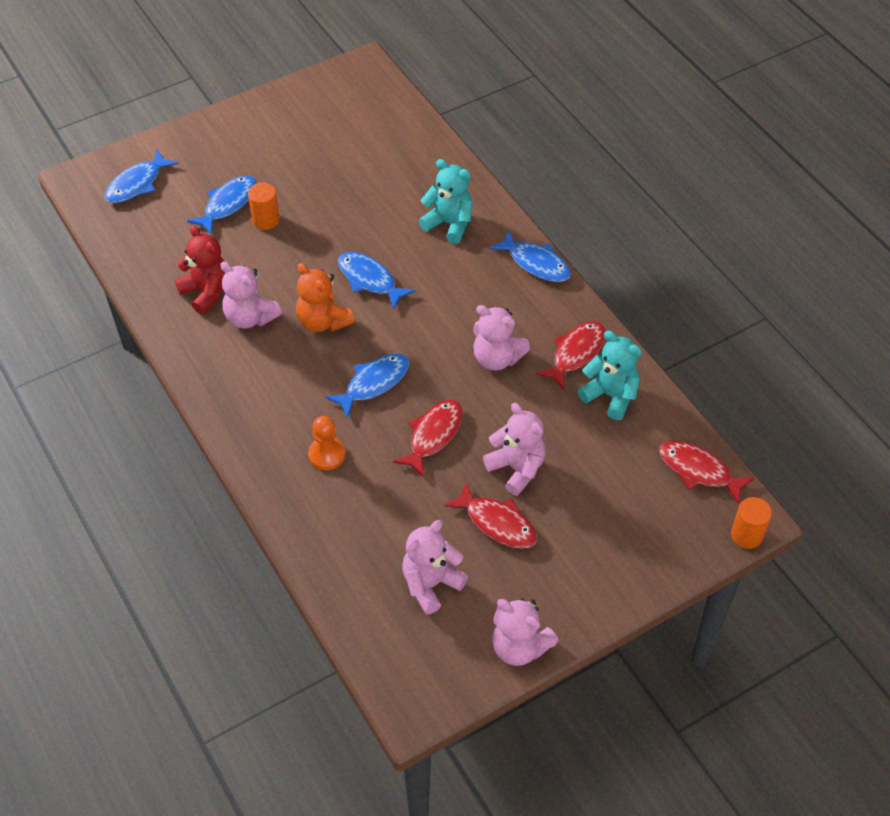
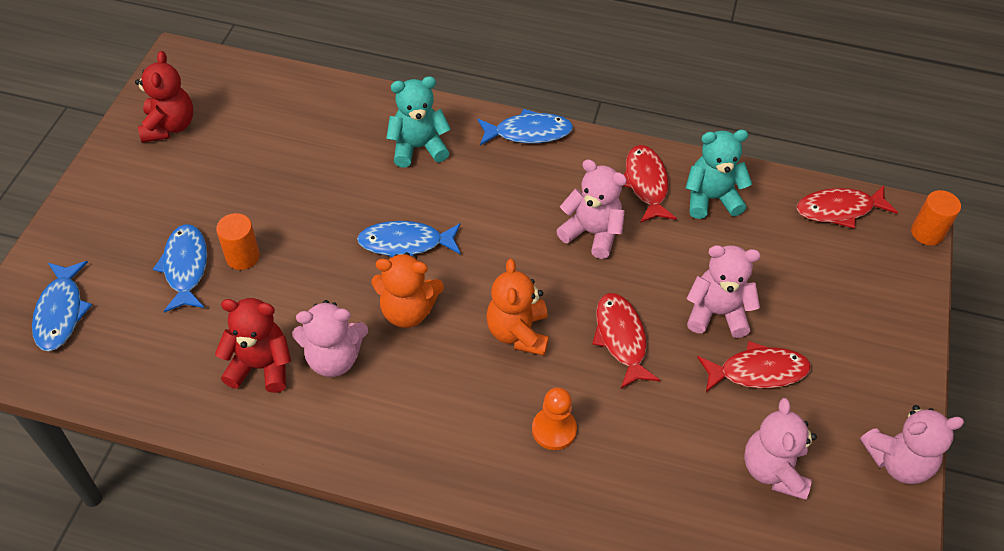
camera: 45 degrees left, 0 degrees up
blue fish [325,354,409,418] -> orange teddy bear [486,259,549,356]
pink teddy bear [473,305,530,370] -> pink teddy bear turned 135 degrees counterclockwise [556,159,627,259]
none -> red teddy bear [135,51,193,143]

